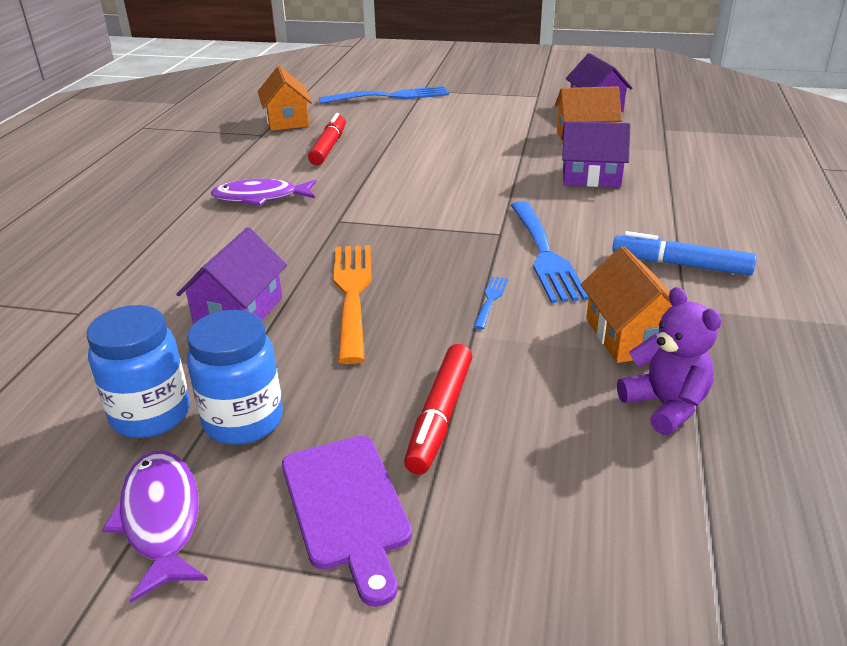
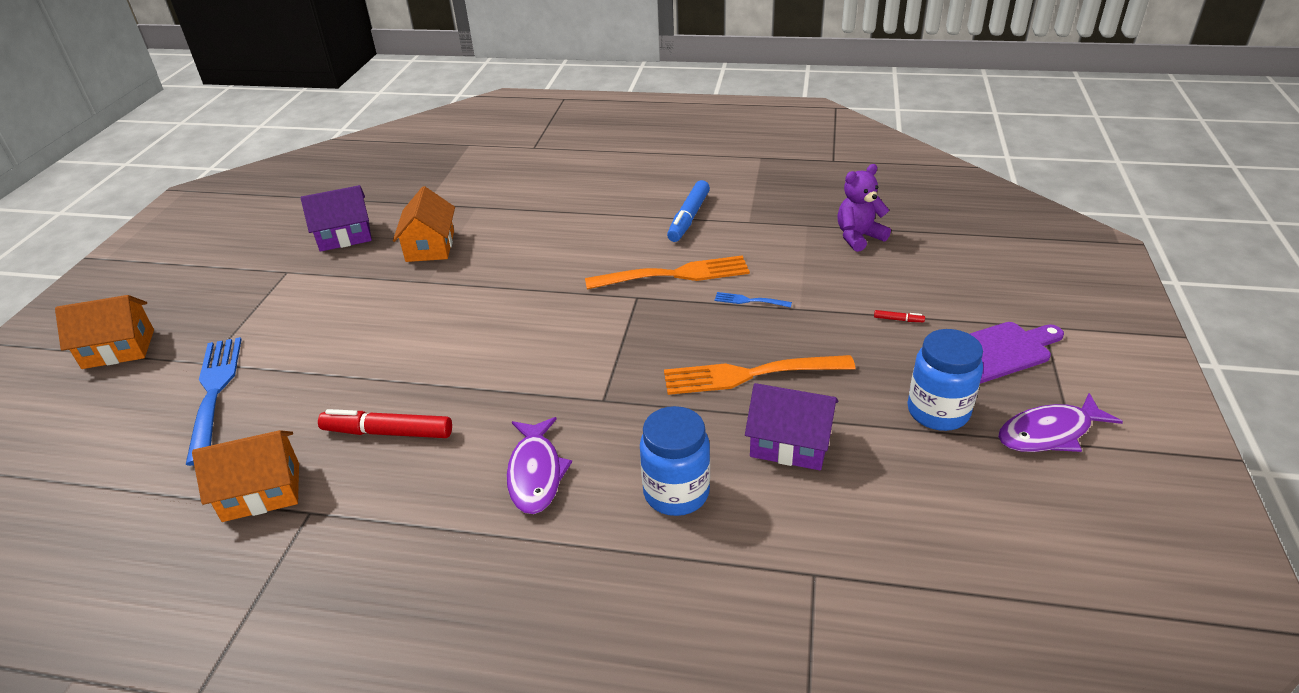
camera: 90 degrees left, 5 degrees up
blue jar [86,305,190,438] -> blue jar moved to [640,406,710,516]
red marker [404,344,472,475] -> red marker [874,310,925,322], size x0.41
blue fork [511,201,589,303] -> orange fork [585,255,750,290]
purple house [562,121,630,187] -> none
orange house [580,246,673,363] -> orange house moved to [55,295,154,369]

